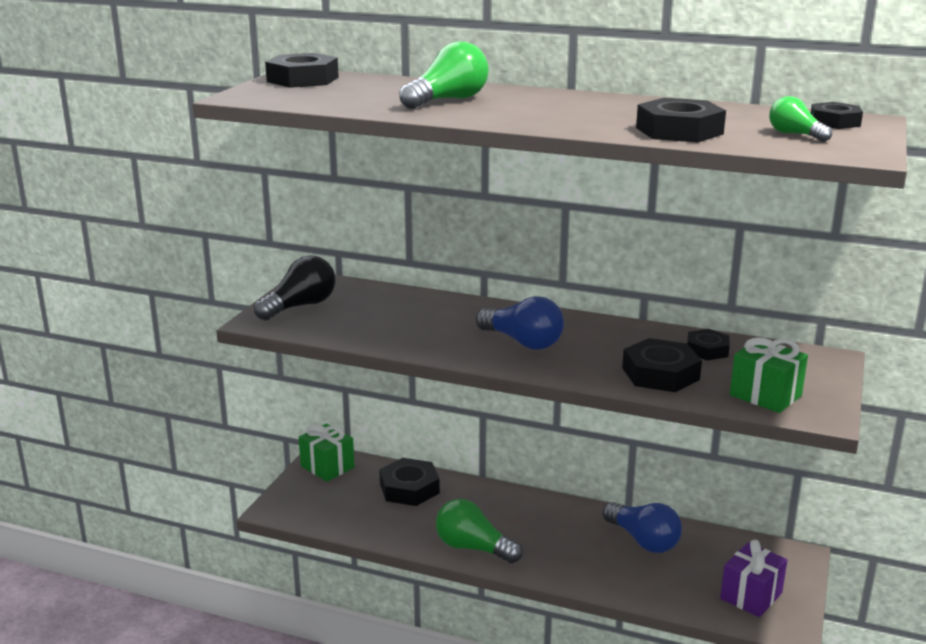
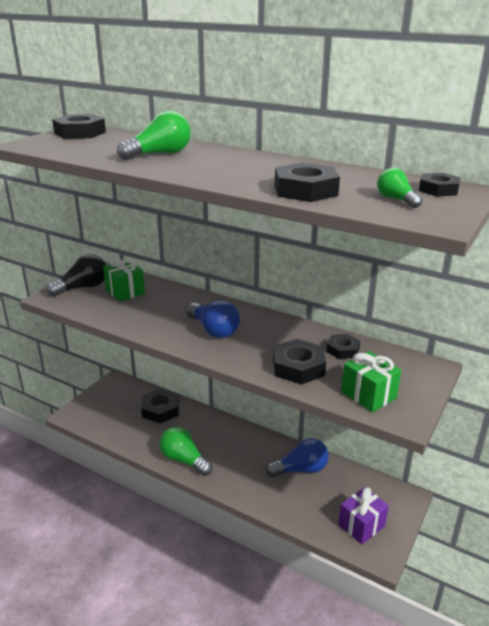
camera: 10 degrees right, 5 degrees up
green gift [299,423,355,482] -> green gift moved to [103,258,145,302]
blue light bulb [603,502,682,553] -> blue light bulb turned 75 degrees counterclockwise [265,438,329,477]

